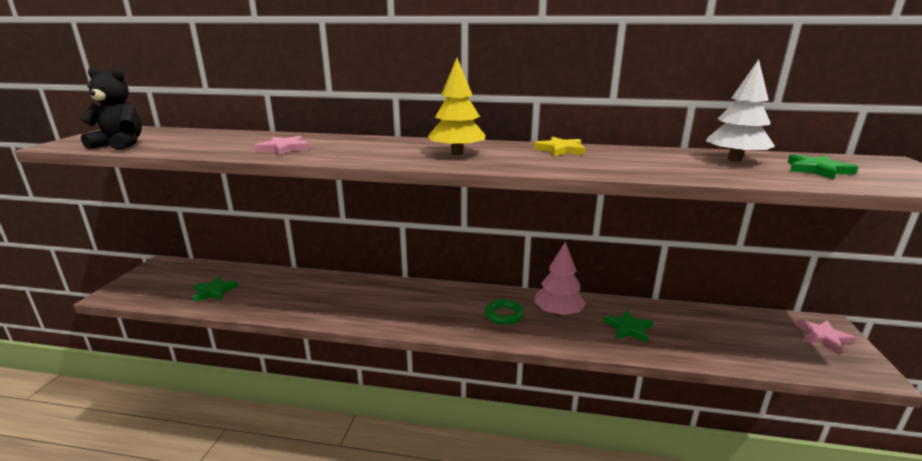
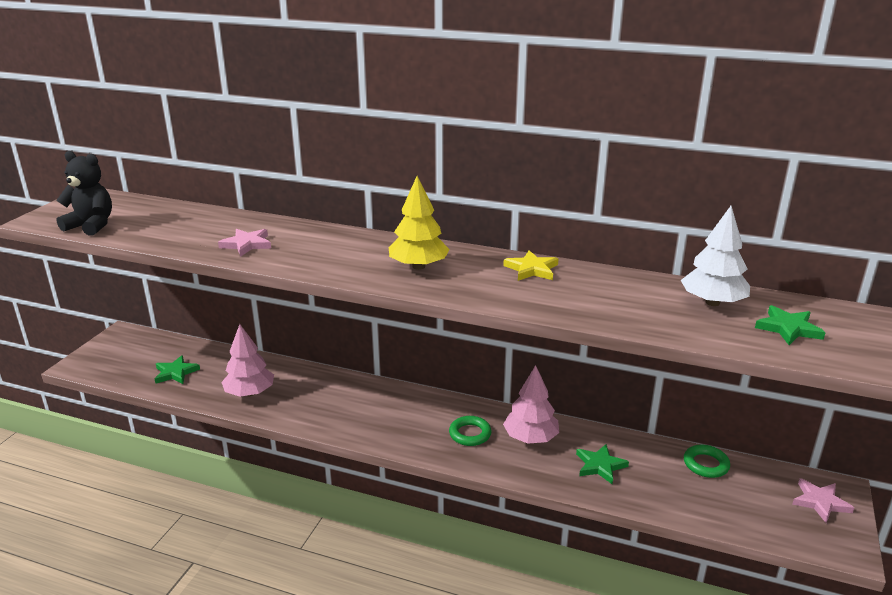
camera: 10 degrees right, 5 degrees up
none -> pink tree [221,324,274,397]
none -> green ring [684,444,730,478]

